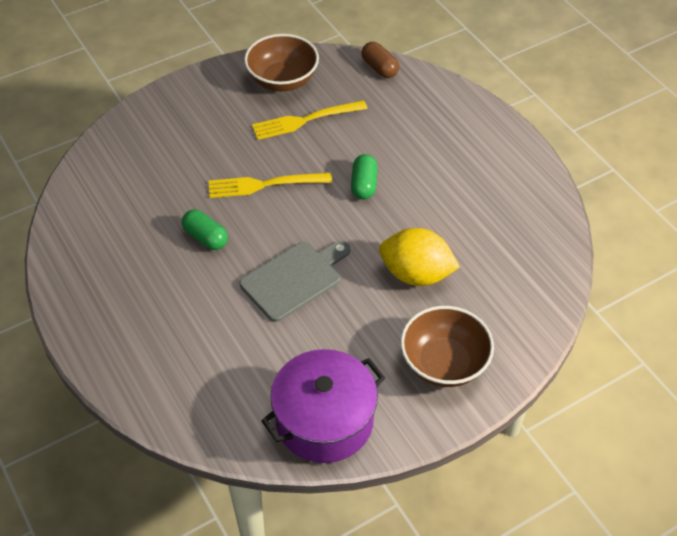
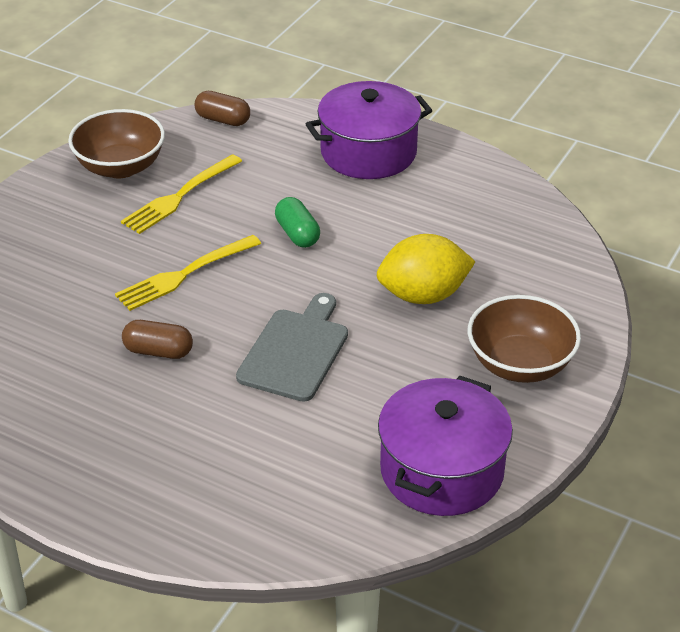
camera: 30 degrees left, 10 degrees down
green capsule [182,209,228,250] -> brown capsule [122,320,193,359]
none -> purple pot [306,81,432,179]

